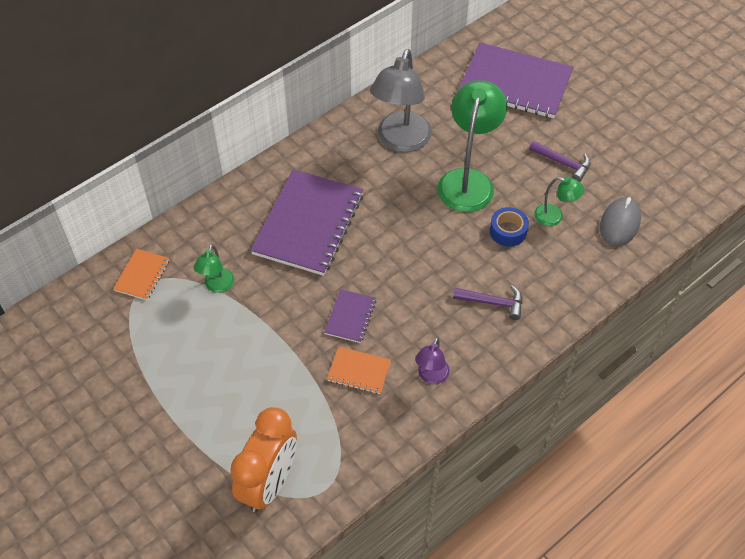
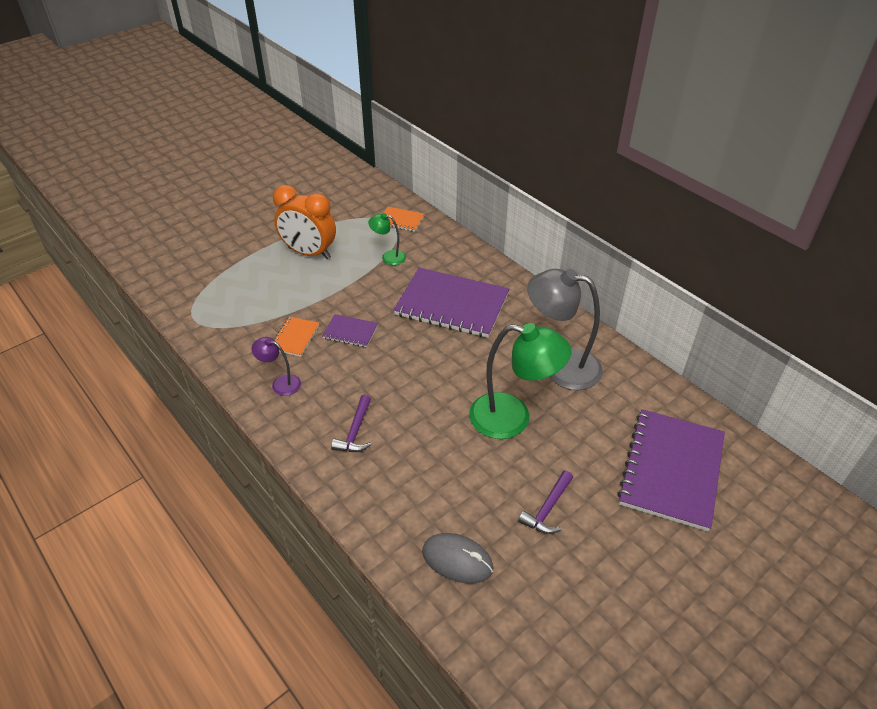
camera: 90 degrees right, 10 degrees down
orange clock [230,407,297,512] -> orange clock moved to [273,185,336,259]
blue tape [490,207,529,247] -> none
green lamp [534,177,584,226] -> none

